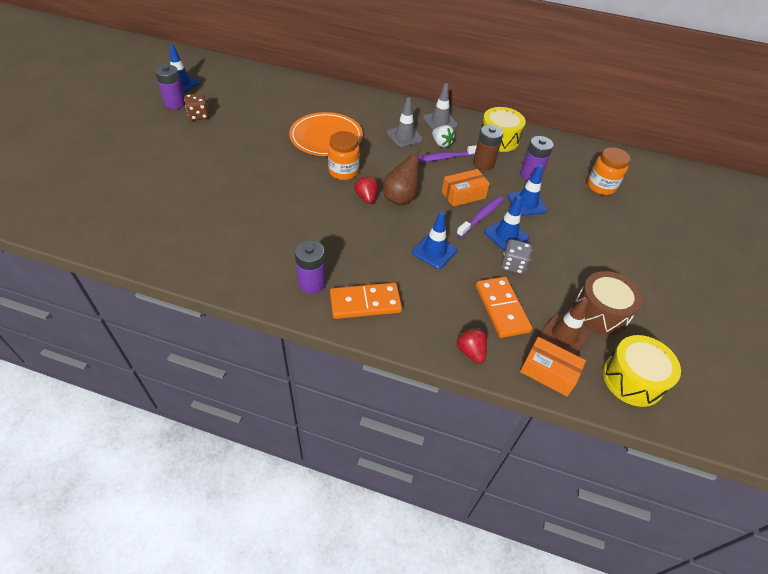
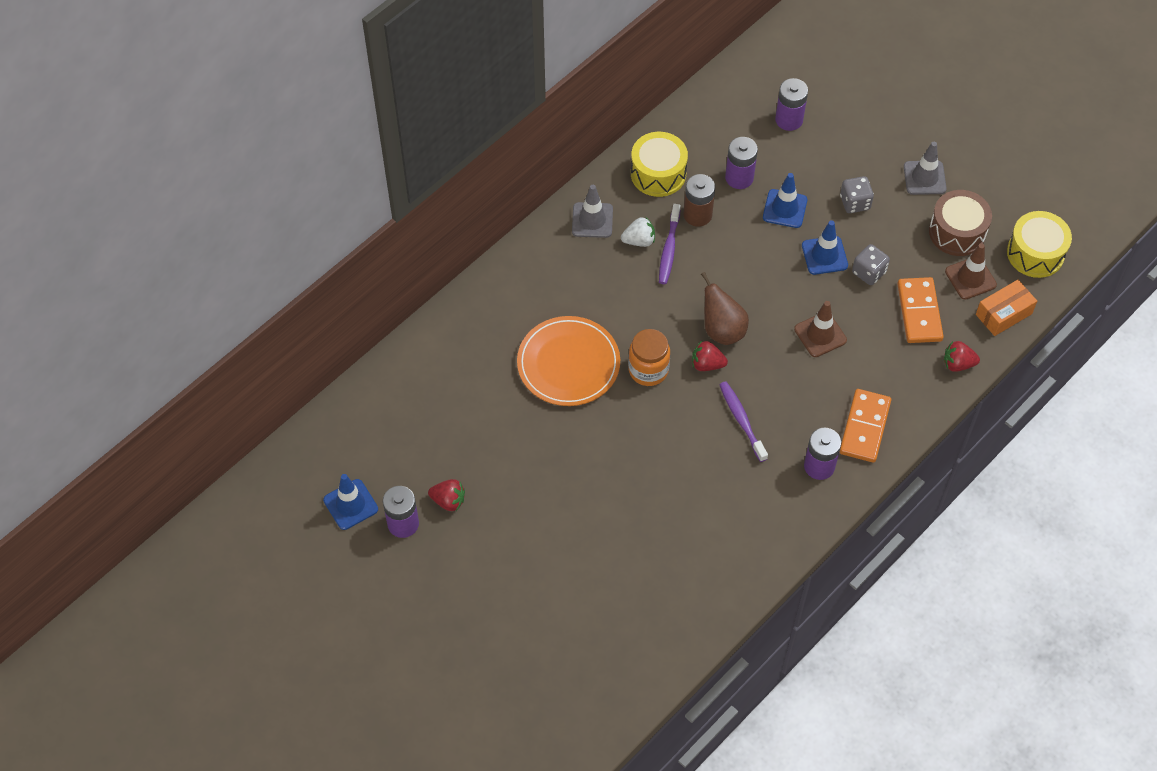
camera: 60 degrees left, 10 degrees up
brown dice [184,93,209,121] -> red strawberry [428,479,465,511]
grey traffic cone [387,97,423,147] -> grey traffic cone moved to [904,142,947,195]
blue traffic cone [412,212,457,269] -> brown traffic cone [794,301,847,357]
orange box [442,169,490,207] -> none
purple toothbrush [456,196,504,237] -> purple toothbrush moved to [719,381,768,462]
orange domino [476,277,532,338] -> orange domino turned 75 degrees clockwise [897,277,944,343]
orange jar [587,147,630,195] -> purple battery [775,78,808,131]
none -> grey dice [840,176,874,213]

